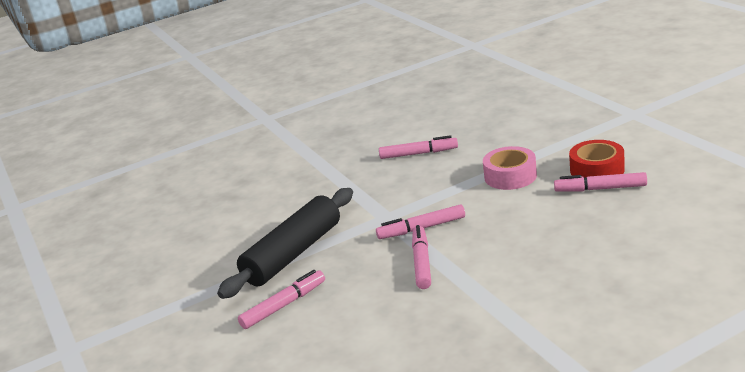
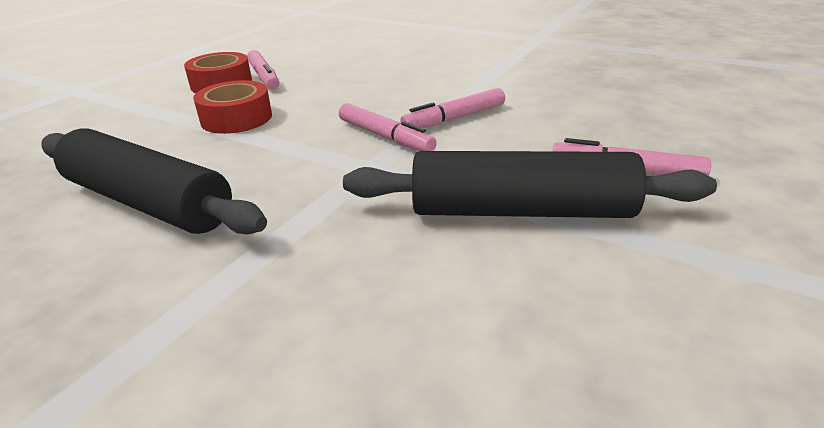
camera: 125 degrees left, 5 degrees up
pink marker [379,135,458,159] -> black rolling pin [41,128,267,234]
pink tape [483,146,537,190] -> red tape [193,80,272,134]

